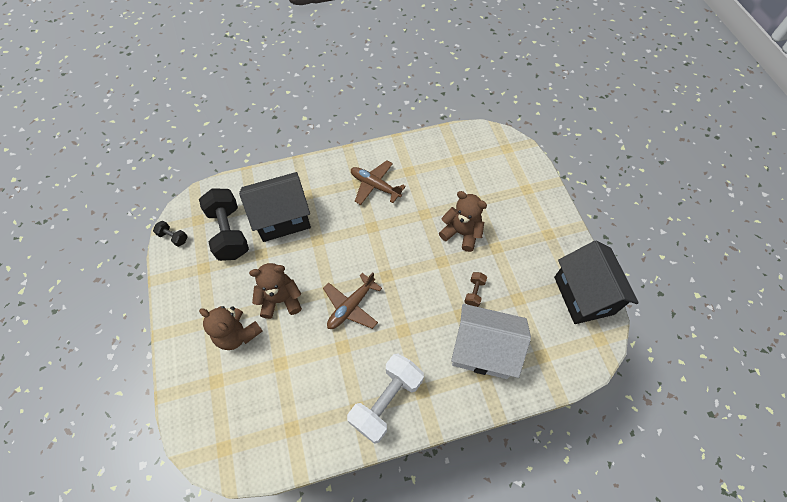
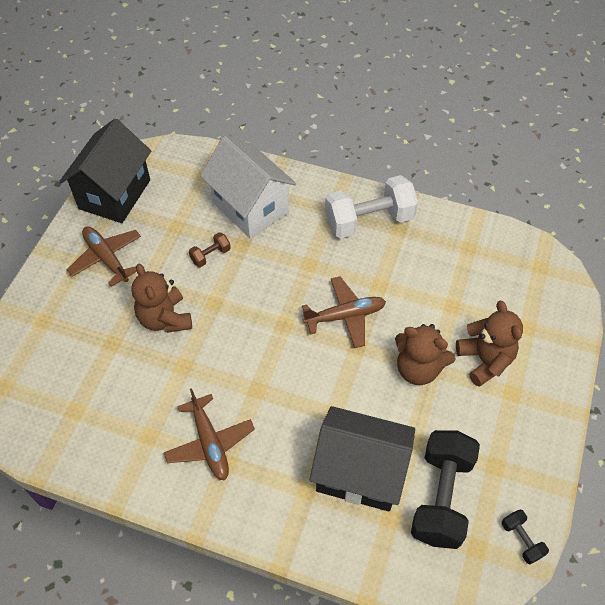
camera: 145 degrees left, 5 degrees down
none -> brown plane [67,226,141,287]

